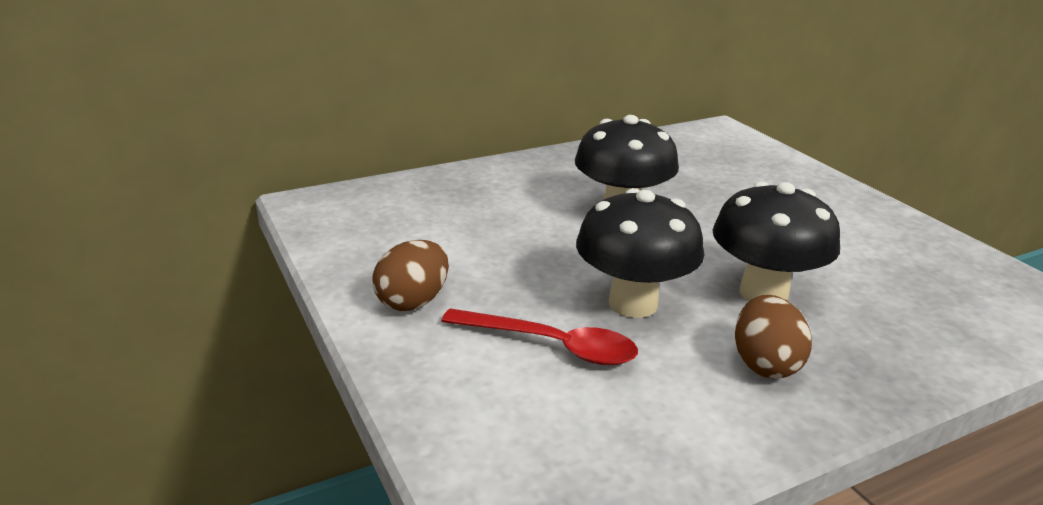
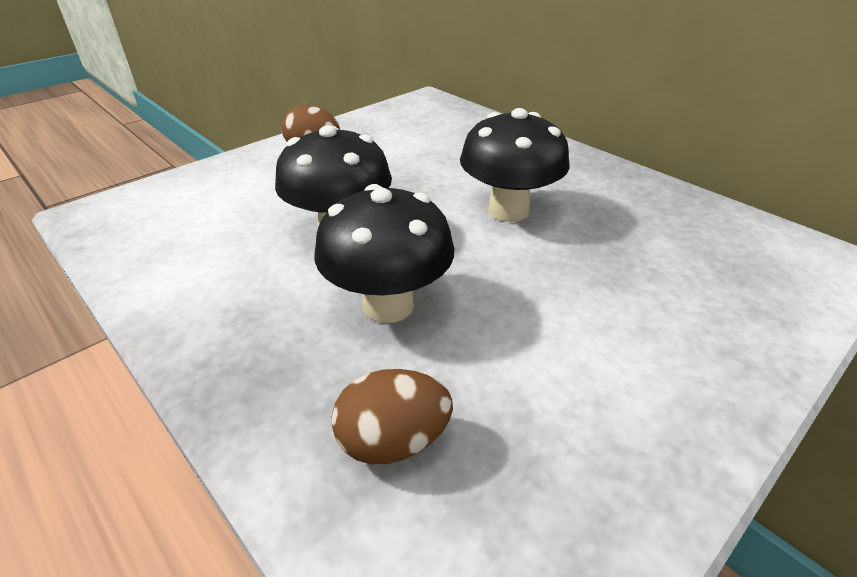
camera: 75 degrees right, 10 degrees up
red spoon [441,308,638,365] -> none
brown egg [735,295,812,379] -> brown egg moved to [332,369,453,464]

